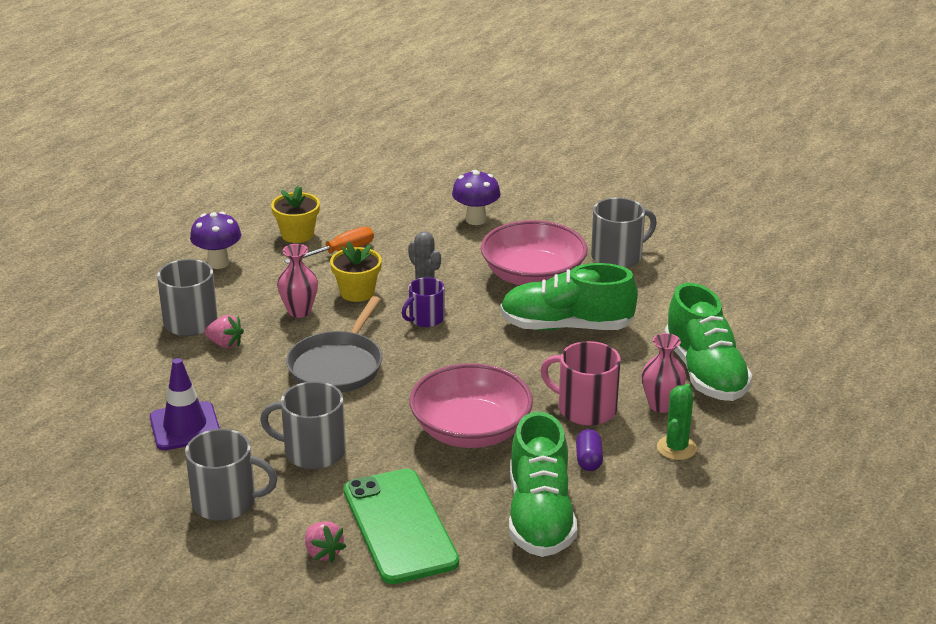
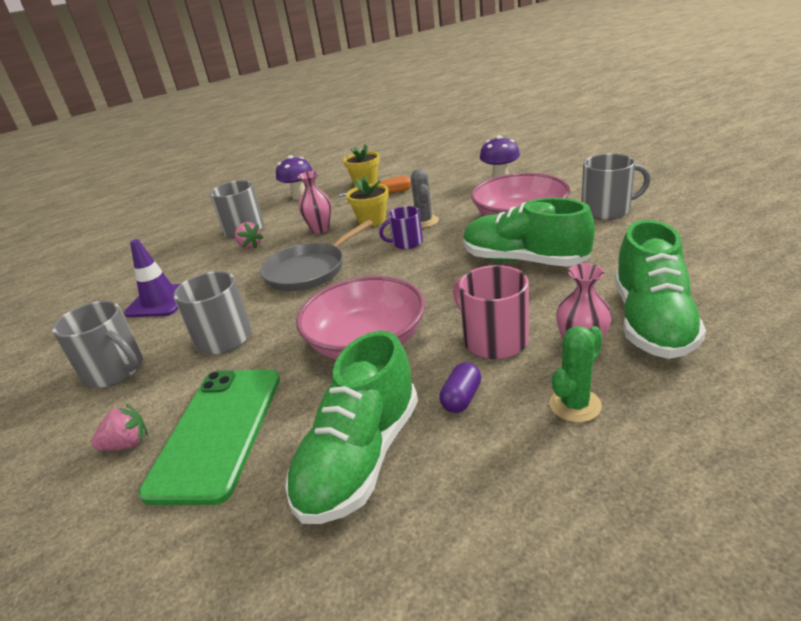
camera: 30 degrees right, 0 degrees up
pink strawberry [305,521,346,562] -> pink strawberry turned 105 degrees counterclockwise [91,404,148,450]

